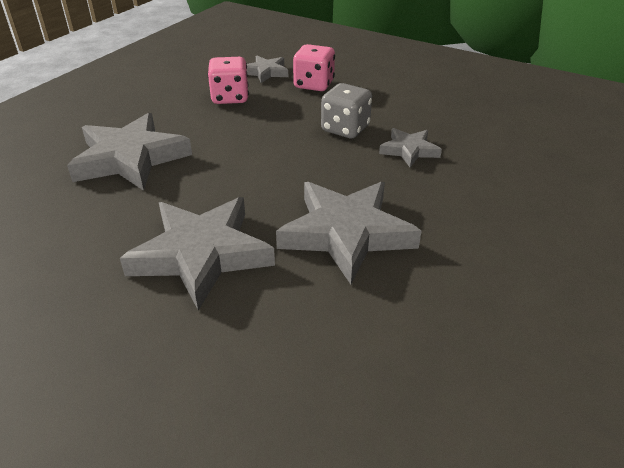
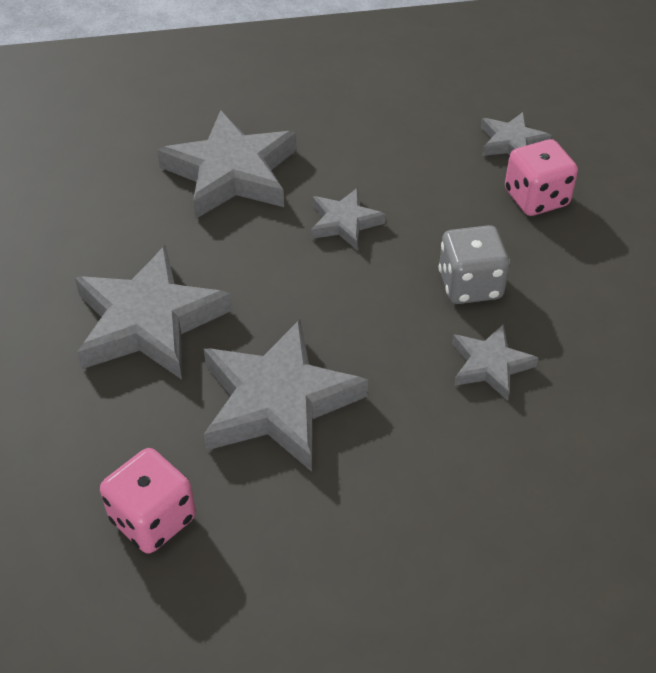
camera: 50 degrees right, 10 degrees up
pink dice [208,57,249,104] -> pink dice moved to [100,448,196,554]
none -> grey star [311,188,386,250]

